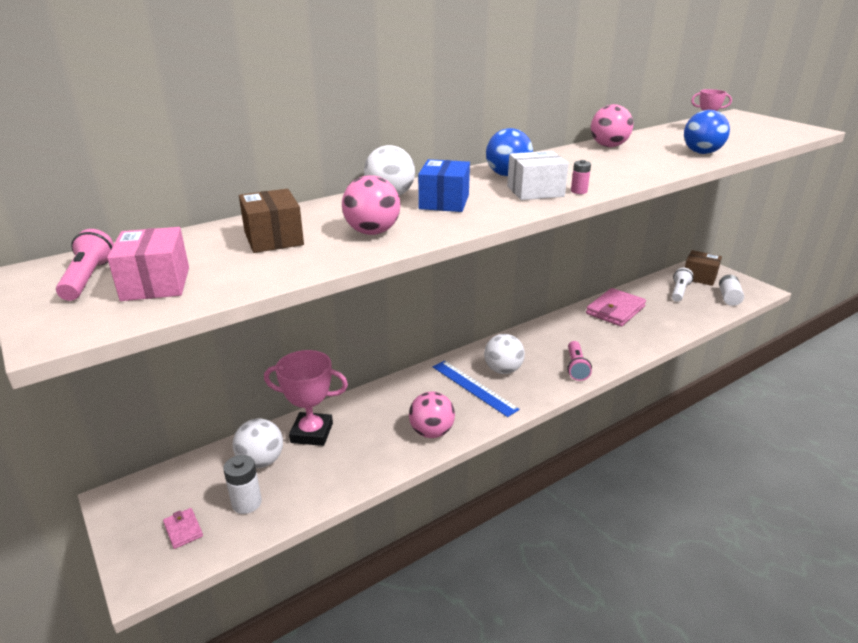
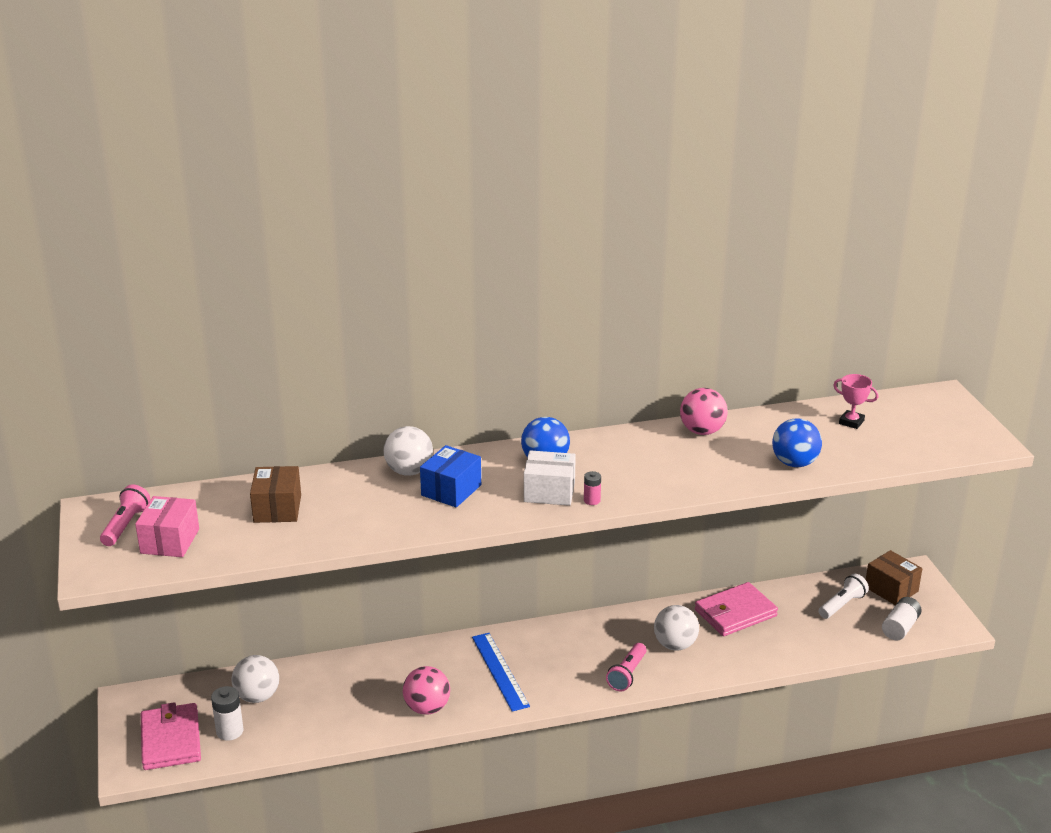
camera: 20 degrees right, 0 degrees up
pink wallet [163,508,203,549] -> pink wallet [141,702,201,770], size x2.17
pink trophy [264,350,348,446] -> none
pink ball [342,175,400,235] -> none
white ball [484,334,525,374] -> white ball moved to [654,605,699,651]

